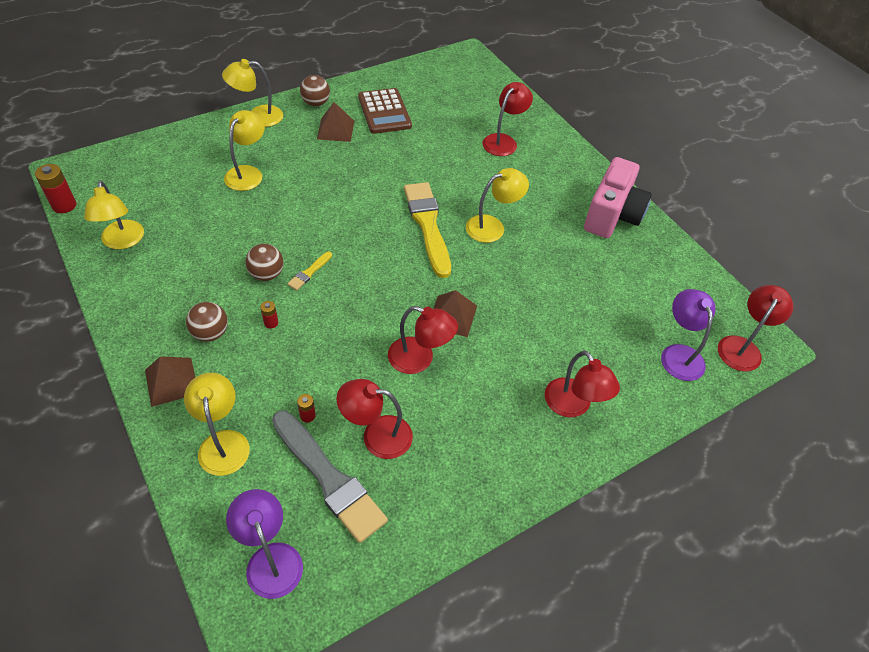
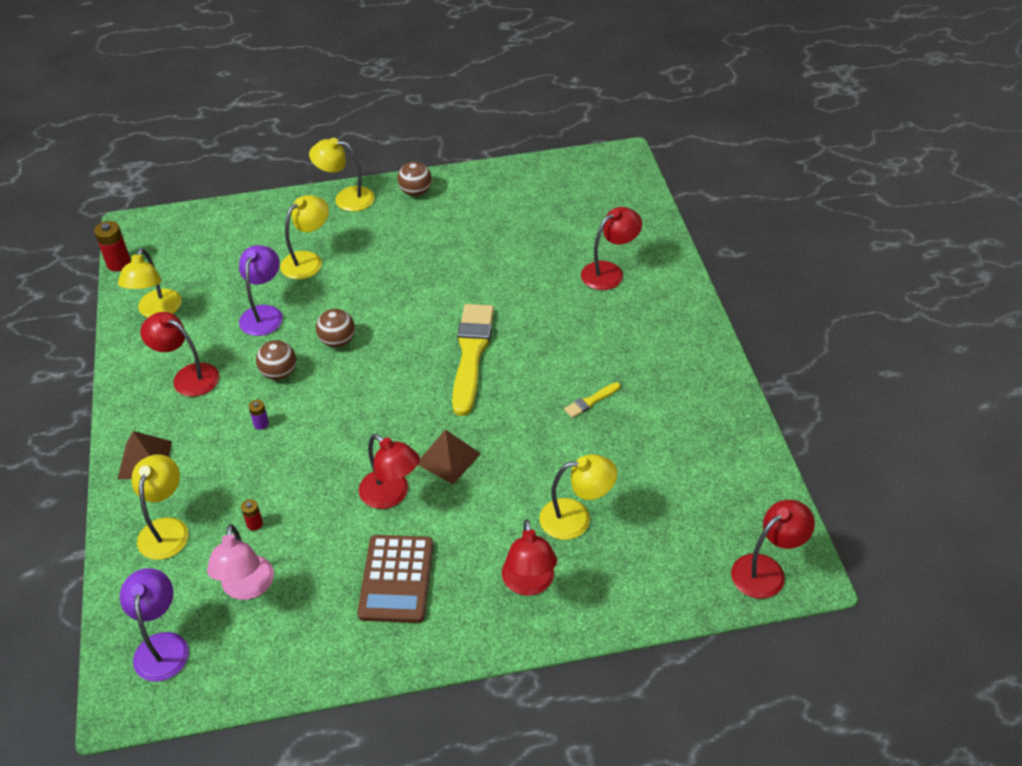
camera: 25 degrees right, 5 degrees down
brown ball [186,302,228,342] -> brown ball moved to [316,309,355,347]
red battery [260,301,278,328] -> purple battery [249,400,269,430]
grey brush [272,411,388,543] -> pink lamp [207,524,274,600]
yellow brush [287,252,332,290] -> yellow brush moved to [564,382,620,418]
brown pyramid [317,102,354,142] -> none
red lamp [336,379,413,459] -> red lamp moved to [140,312,219,397]
brown calculator [358,88,412,134] -> brown calculator moved to [358,535,434,623]
yellow lamp [466,168,529,243] -> yellow lamp moved to [539,454,617,540]
pink camera [584,157,652,238] -> none
purple lamp [661,289,715,381] -> purple lamp moved to [239,245,283,336]

